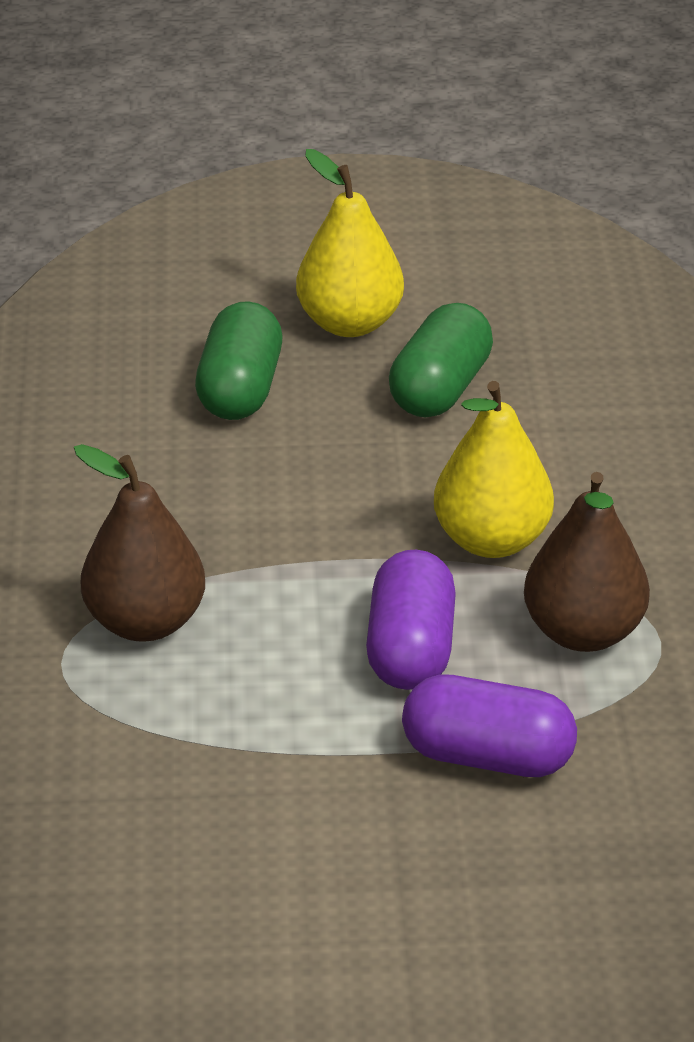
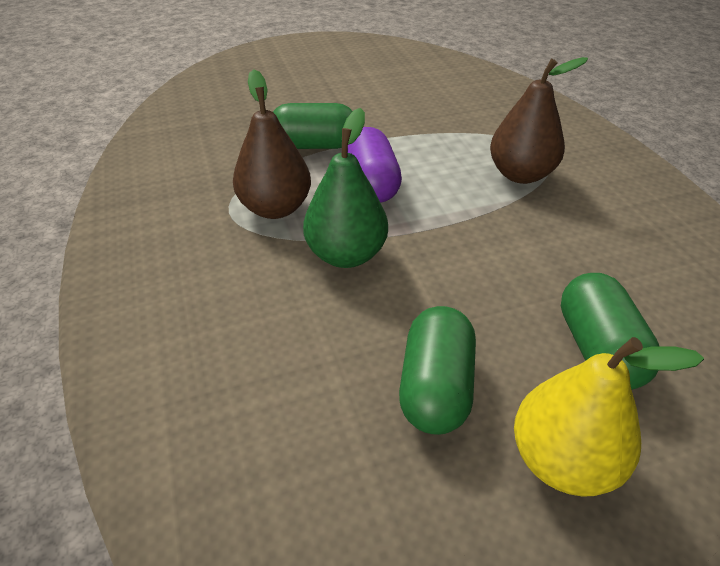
camera: 165 degrees right, 5 degrees up
purple capsule [402,674,577,777] -> green capsule [273,103,352,149]
yellow pear [434,381,554,558] -> green pear [303,108,388,268]

